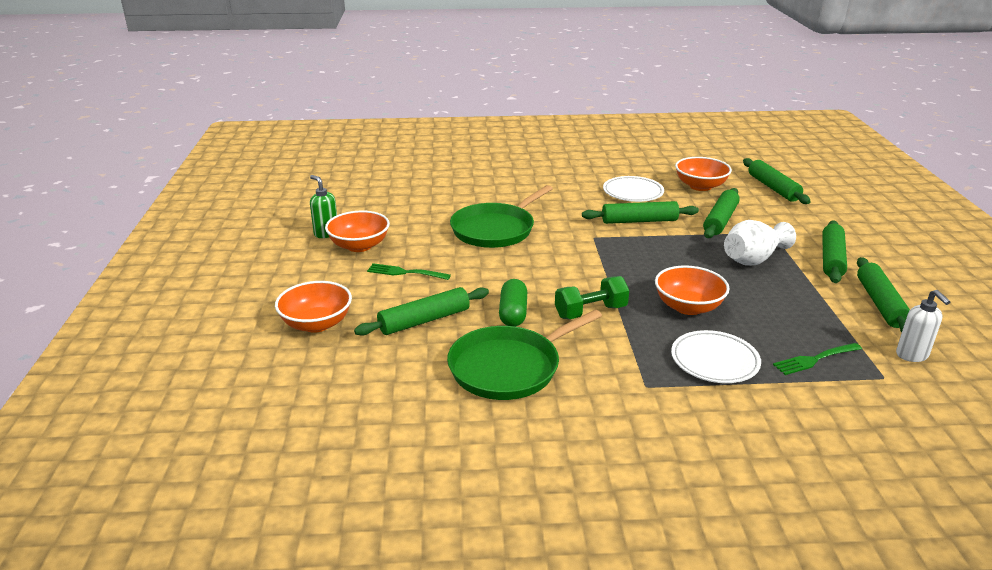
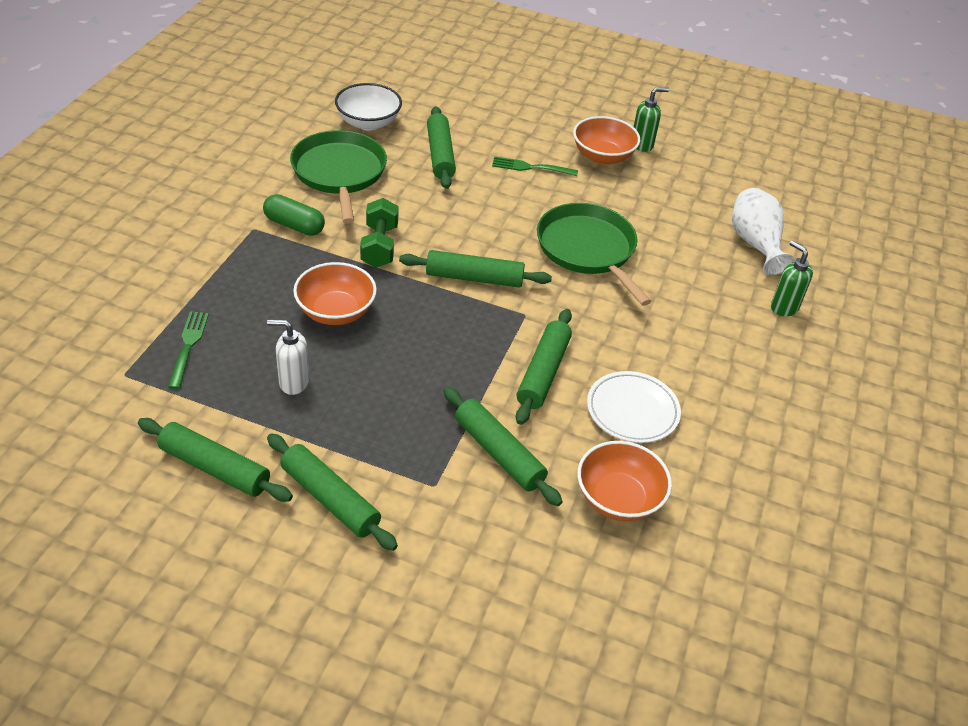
camera: 110 degrees right, 15 degrees up
orange bowl [275,281,352,333] -> none
green fork [367,263,451,280] -> green fork turned 120 degrees counterclockwise [492,156,578,176]
green capsule [499,279,527,327] -> green capsule moved to [263,194,325,236]
white plate [671,330,761,383] -> none
white vase [724,220,796,266] -> white vase moved to [732,188,794,275]
green rolling pin [743,158,811,204] -> green rolling pin moved to [399,250,552,288]
white soap dispenser [896,290,950,362] -> white soap dispenser moved to [267,319,309,395]
none -> white bowl [335,83,402,131]
none -> green soap dispenser [771,241,813,316]

